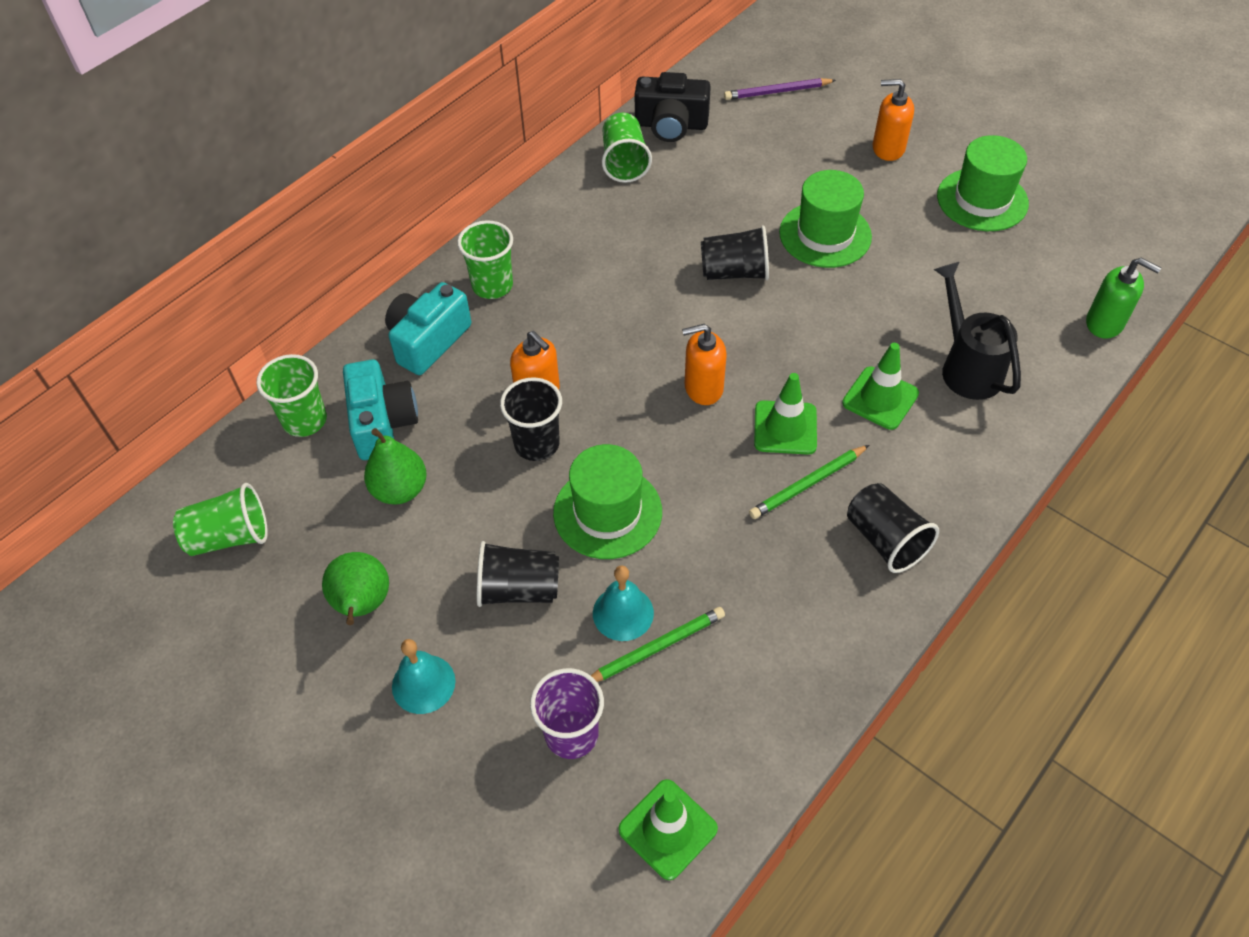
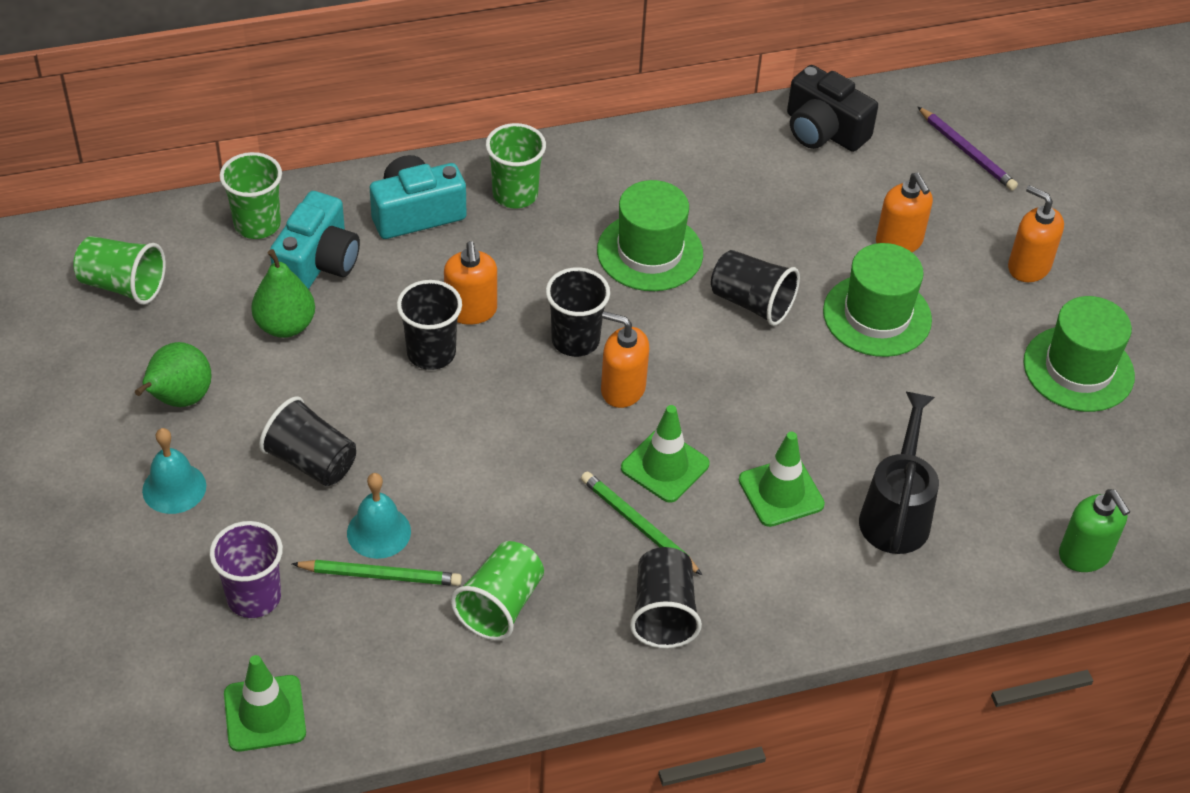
camera: 30 degrees right, 5 degrees down
green hat [553,444,662,559] -> green hat moved to [597,180,703,291]
green cup [602,113,652,183] -> green cup moved to [451,541,544,641]
purple pencil [724,78,836,100] -> purple pencil turned 150 degrees counterclockwise [917,106,1018,191]
green pencil [749,445,869,519] -> green pencil turned 45 degrees clockwise [581,471,702,575]
none -> black cup [546,267,610,357]
none -> orange soap dispenser [876,173,933,252]

